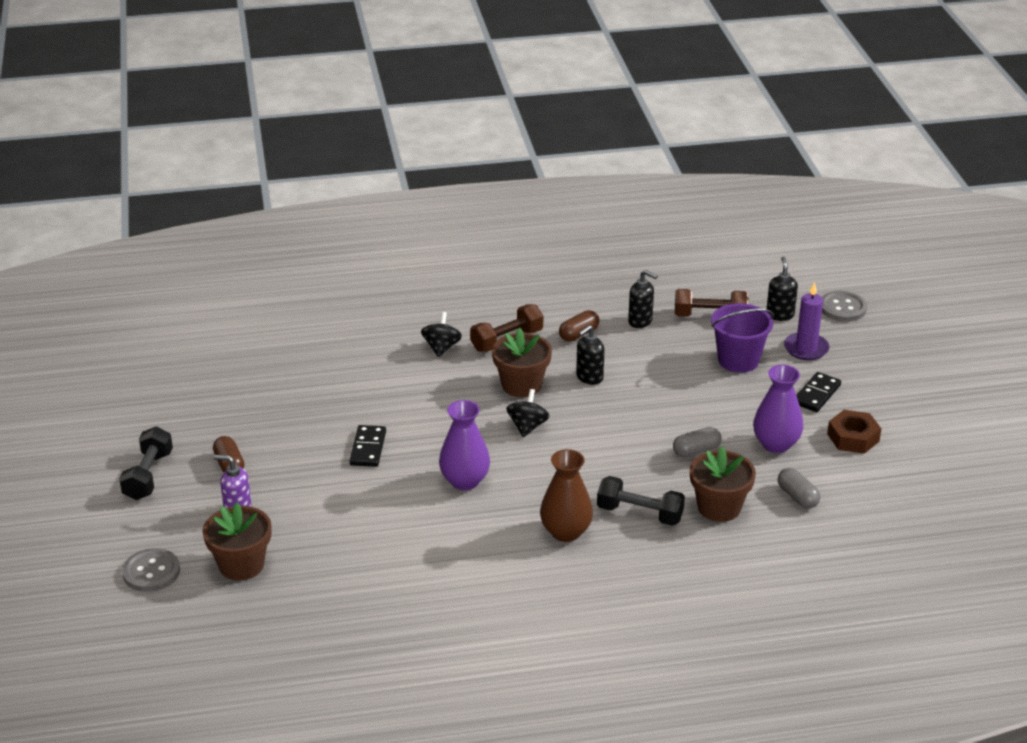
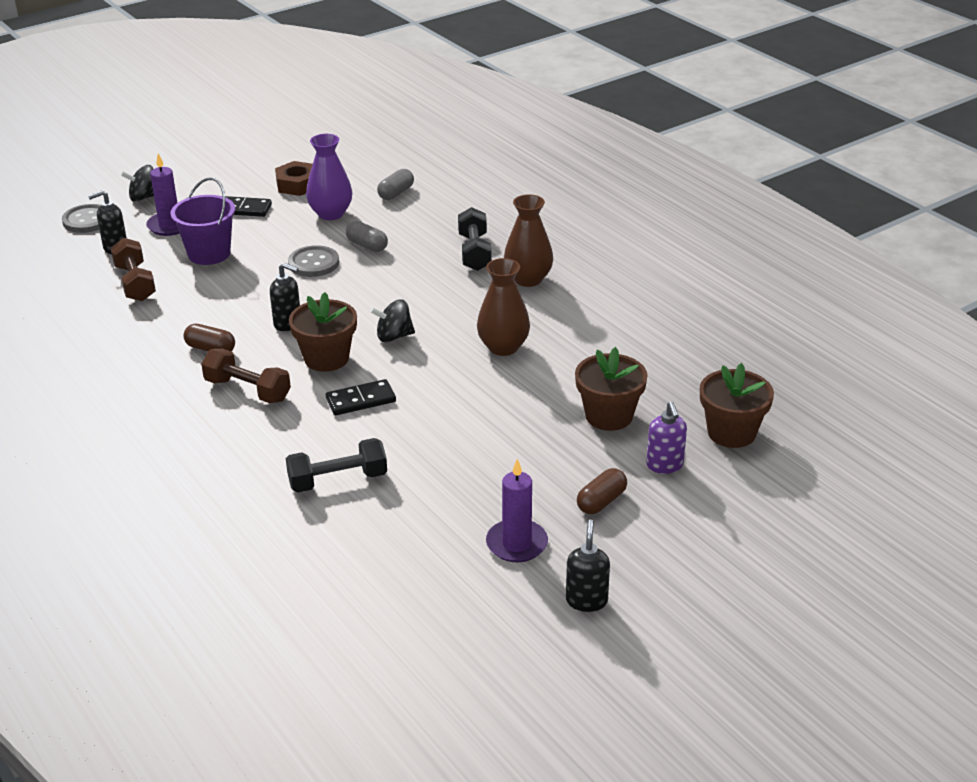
camera: 115 degrees left, 0 degrees up
black dumbbell [119,426,173,500] -> black dumbbell moved to [286,438,387,493]
grey button [122,548,180,592] -> grey button moved to [288,245,339,277]
black domino [349,425,386,467] -> black domino moved to [326,379,396,415]
black spinning top [421,312,462,357] -> black spinning top moved to [121,165,154,202]
purple vase [439,400,490,490] -> brown vase [477,258,530,356]
black soap dispenser [628,270,658,328] -> black soap dispenser moved to [566,520,610,612]
brown flower pot [690,446,756,522] -> brown flower pot moved to [575,347,648,431]
none -> purple candle [486,459,548,562]

